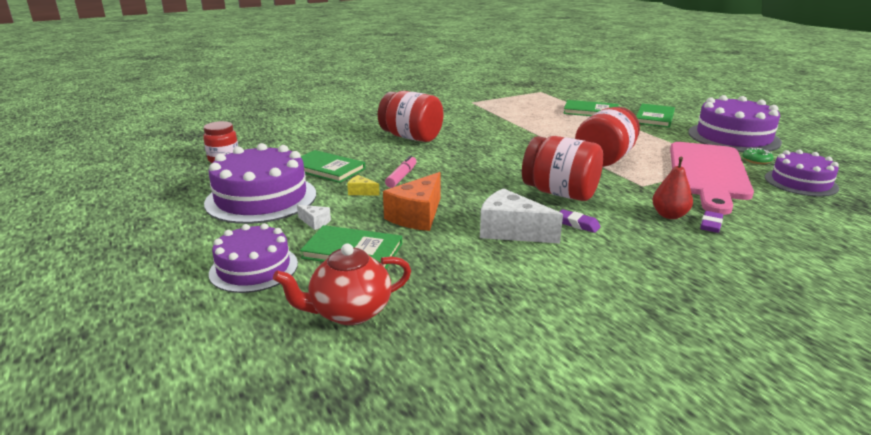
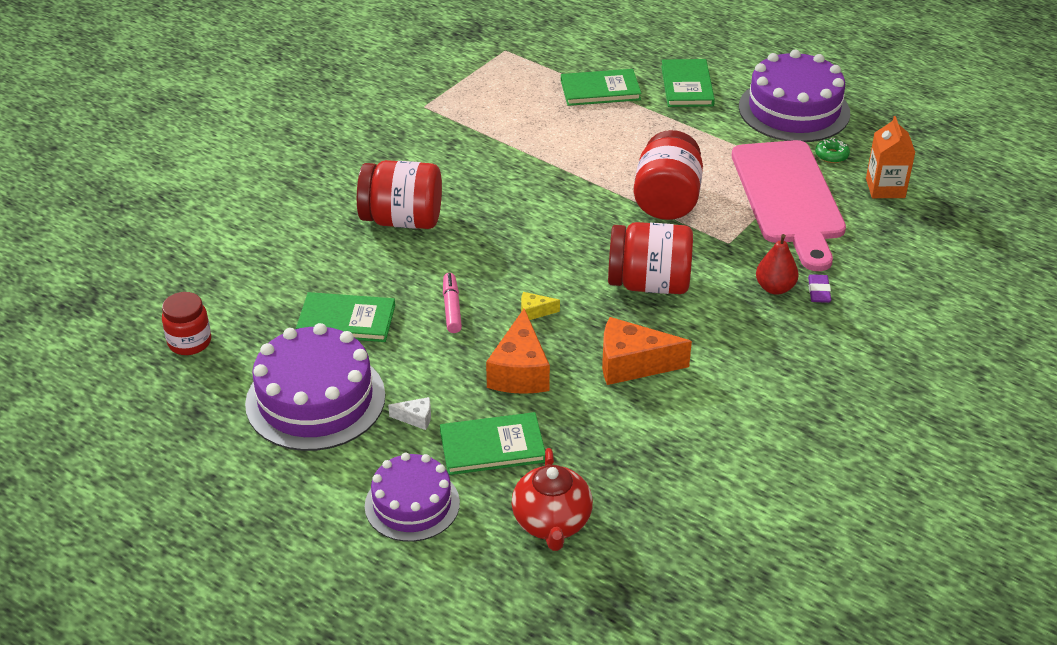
camera: 25 degrees left, 15 degrees up
red teapot [273,244,411,325] -> red teapot turned 45 degrees counterclockwise [512,448,593,551]
yellow cheese [347,175,380,196] -> yellow cheese moved to [521,292,560,320]
white cheese [480,188,563,244] -> orange cheese [602,317,692,385]
purple eraser [560,209,601,233] -> none
purple cake [765,150,839,197] -> orange carton [866,116,916,198]

